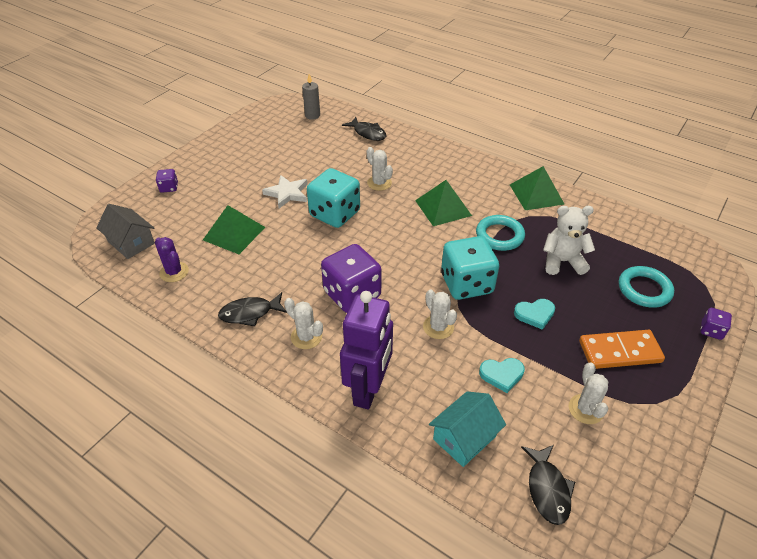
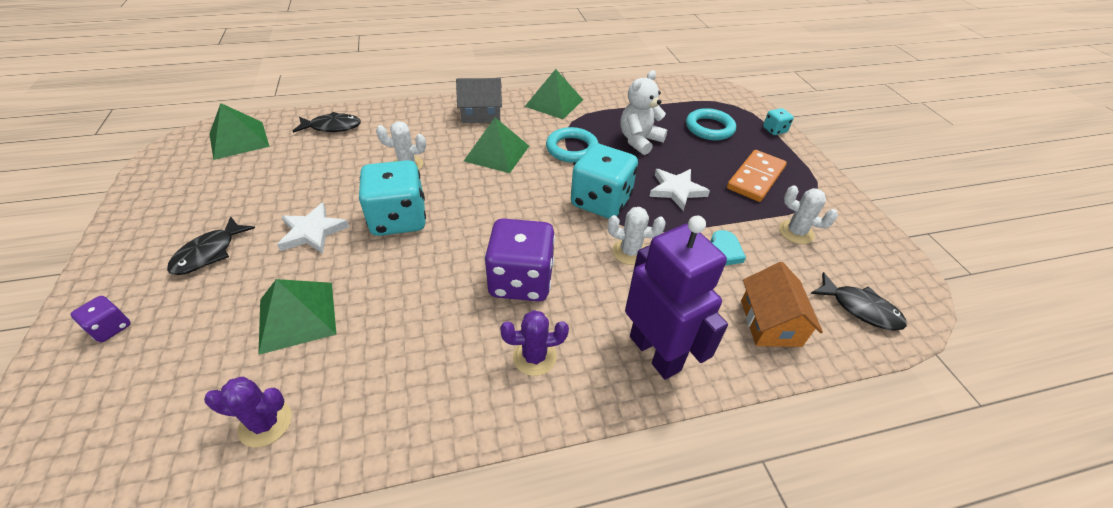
camera: 50 degrees left, 0 degrees up
grey house [96,204,155,259] -> grey house moved to [456,78,502,123]
black fish [218,292,287,326] -> black fish moved to [167,216,255,275]
white cactus [284,298,323,349] -> purple cactus [500,310,569,376]
grey candle [302,74,320,120] -> green pyramid [209,103,270,160]
turquoise house [429,392,506,467] -> orange house [741,262,823,347]
turquoise heart [514,299,555,330] -> white star [649,169,710,211]
purple dice [700,308,732,340] -> turquoise dice [763,108,794,135]

